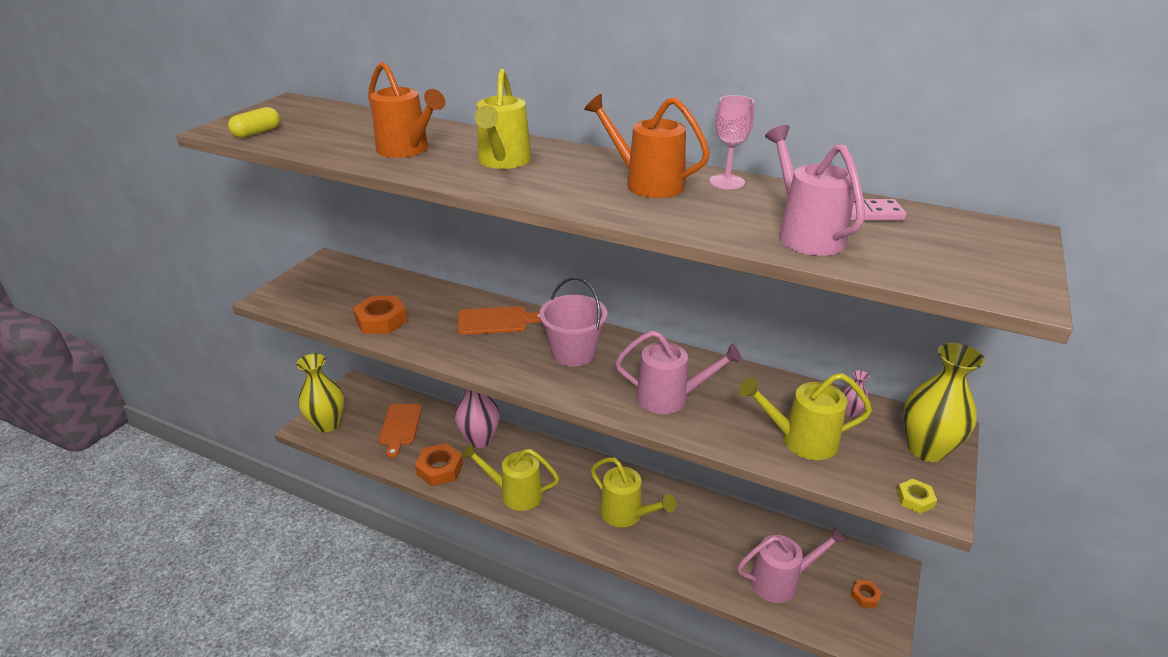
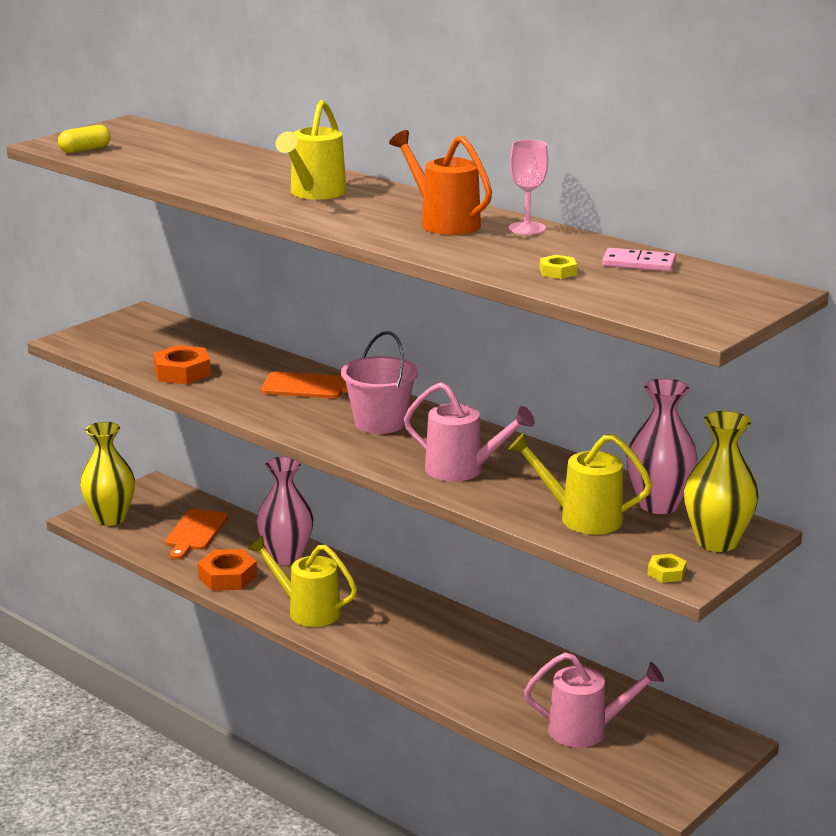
camera: 15 degrees right, 10 degrees down
orange watering can [368,62,446,158] -> none
yellow watering can [591,457,676,527] -> none
pink watering can [765,125,865,256] -> yellow nut [540,255,577,279]
pink vase [843,370,870,417] -> pink vase [626,378,698,514], size x2.36
orange nut [851,580,882,608] -> none

